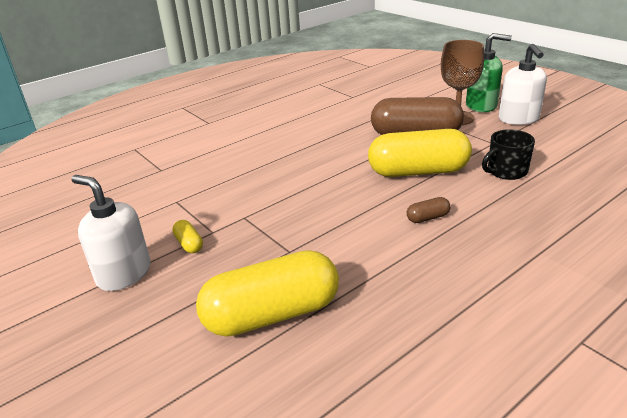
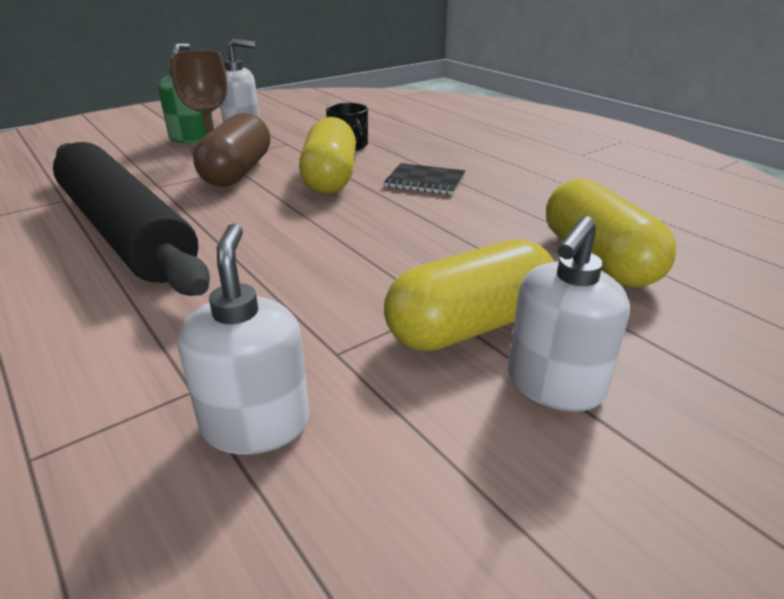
camera: 90 degrees left, 0 degrees up
yellow capsule [172,220,203,253] -> yellow capsule [384,239,554,351], size x2.49
brown capsule [407,197,451,223] -> black notebook [384,163,465,195]
none -> black rolling pin [53,142,210,296]
none -> white soap dispenser [178,223,310,455]

